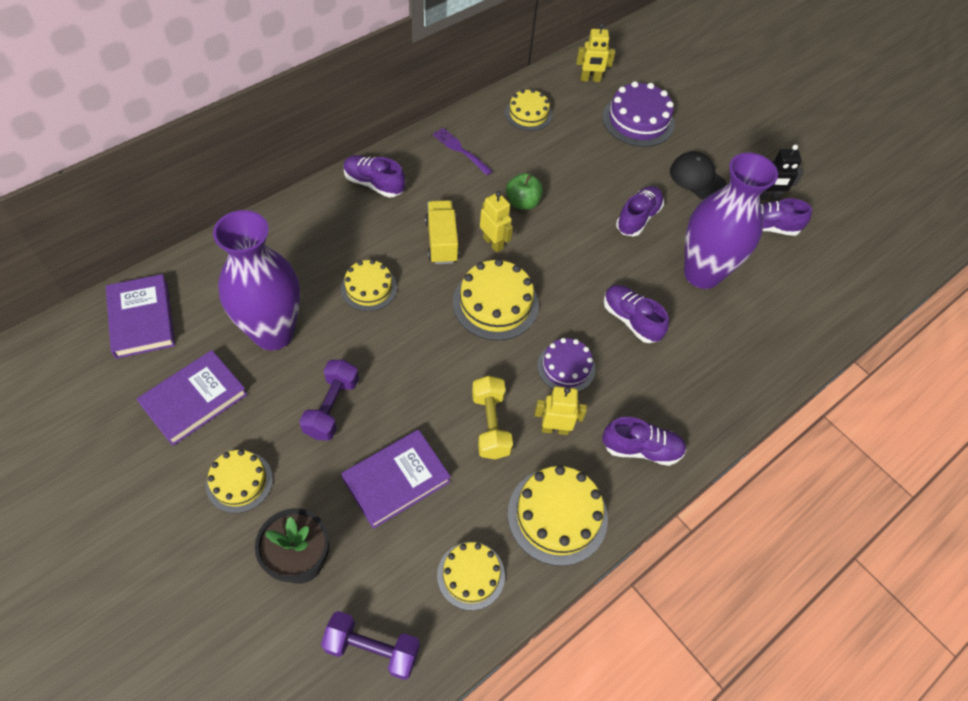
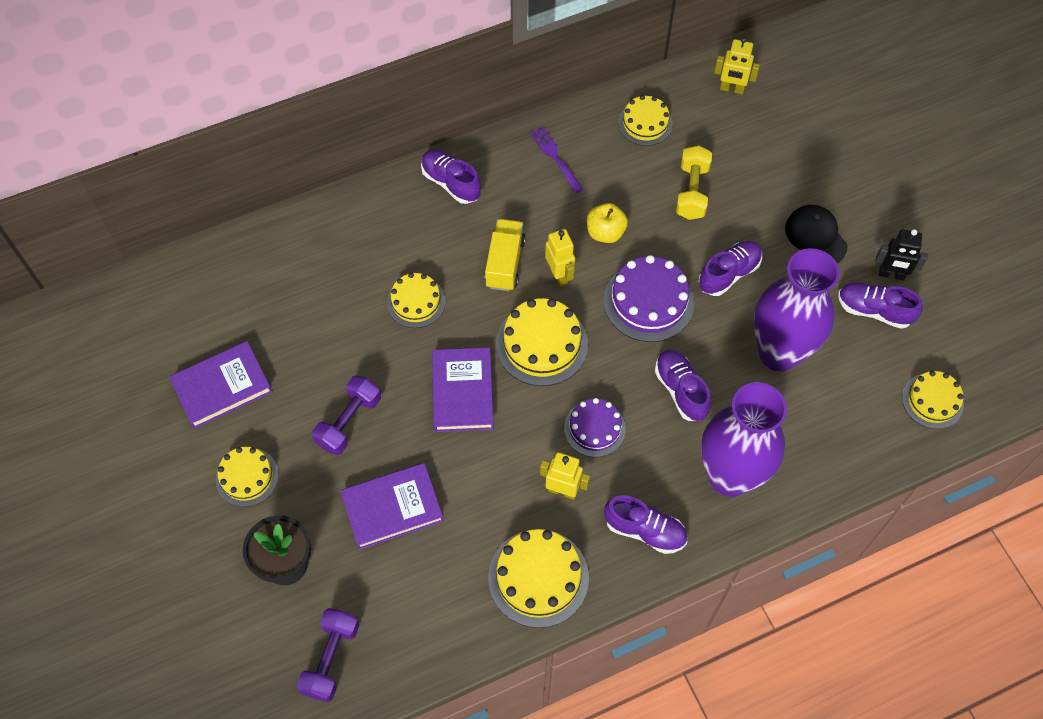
camera: 20 degrees right, 5 degrees up
purple book [106,274,175,359] -> purple book moved to [432,347,494,432]
purple vase [213,210,301,350] -> purple vase moved to [701,382,787,497]
purple dumbbell [321,611,420,680] -> purple dumbbell turned 75 degrees clockwise [297,608,359,702]
yellow cake [437,542,505,610] -> yellow cake moved to [902,371,964,429]
yellow dumbbell [472,376,513,459] -> yellow dumbbell moved to [676,145,712,220]
green apple [506,173,543,210] -> yellow apple [587,203,628,243]
purple cake [603,81,675,147] -> purple cake moved to [604,255,695,342]

